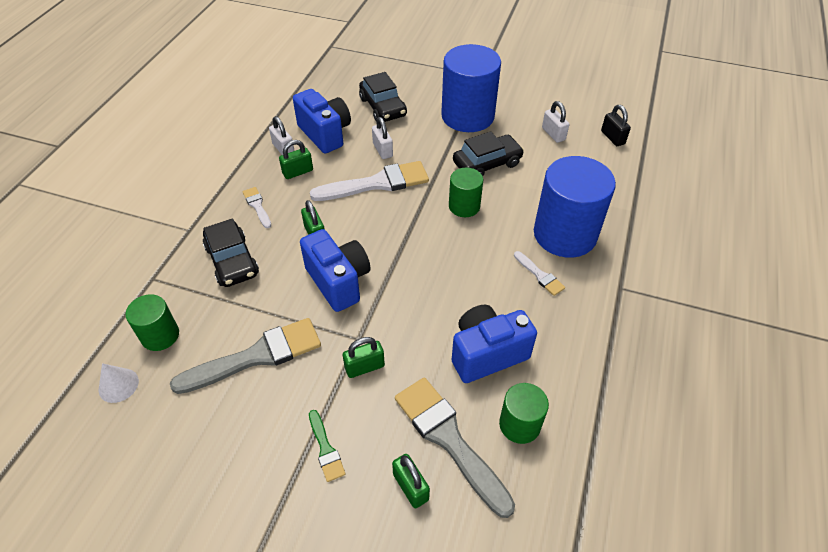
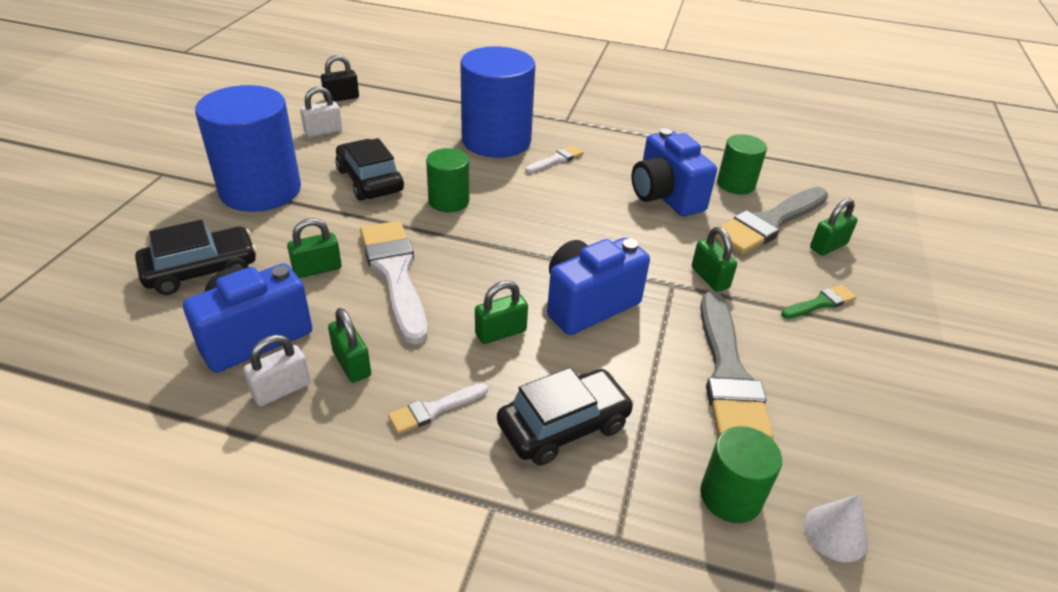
camera: 95 degrees left, 10 degrees down
grey brush [170,318,321,394] -> grey brush turned 150 degrees counterclockwise [700,291,774,440]
white padlock [372,117,393,159] -> green padlock [287,218,342,278]

